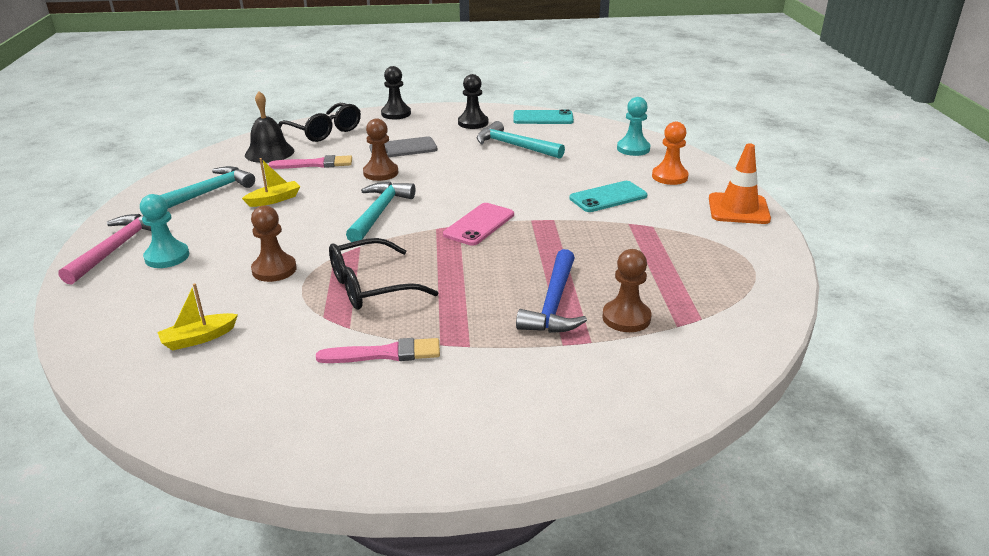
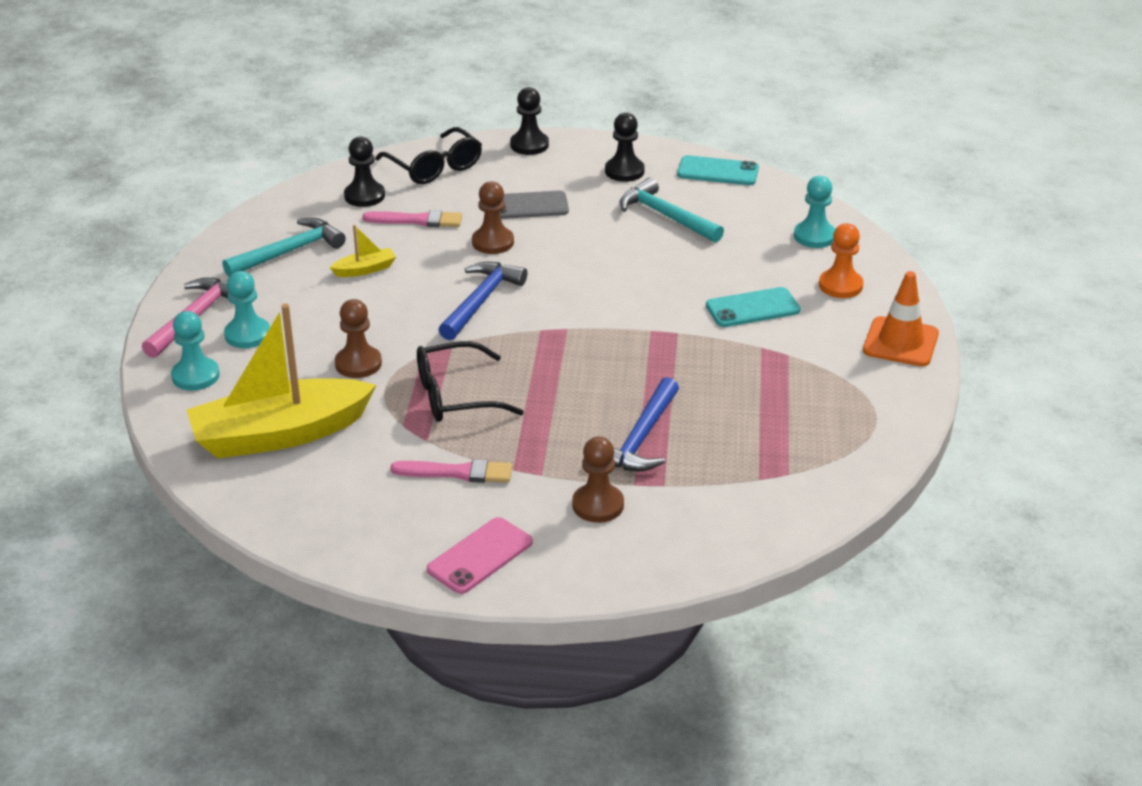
camera: 10 degrees right, 5 degrees up
yellow boat [157,283,238,351] -> yellow boat [186,304,376,459], size x2.46
black bell [245,91,294,163] -> black pawn [344,137,385,207]
turquoise hammer [346,182,415,242] -> blue hammer [438,262,527,340]
pink phone [443,203,514,246] -> pink phone moved to [427,517,533,594]
brown pawn [602,249,651,332] -> brown pawn moved to [572,437,624,523]
none -> turquoise pawn [171,311,220,391]

